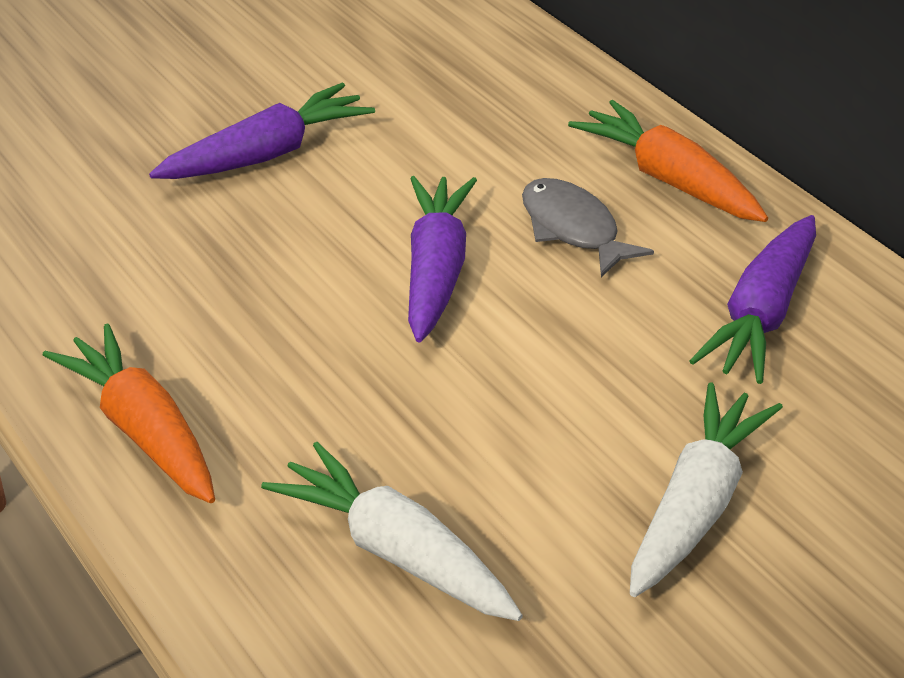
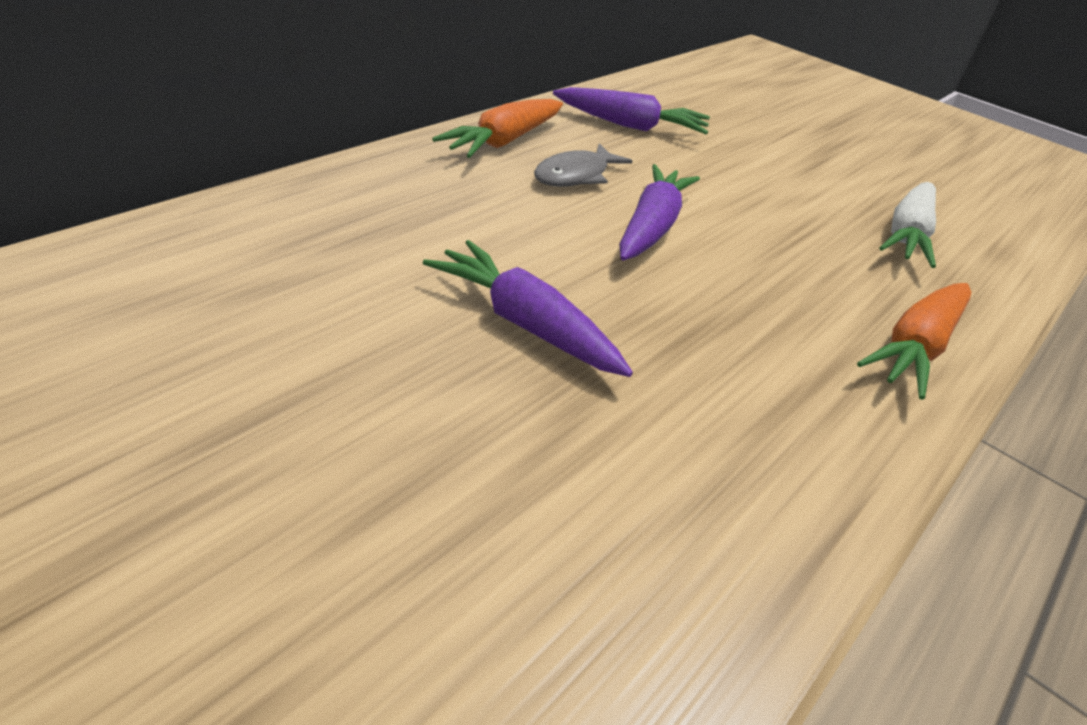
camera: 110 degrees left, 0 degrees up
purple carrot [408,176,477,342] -> purple carrot turned 120 degrees clockwise [619,164,700,261]
white carrot [630,383,783,597] -> none

